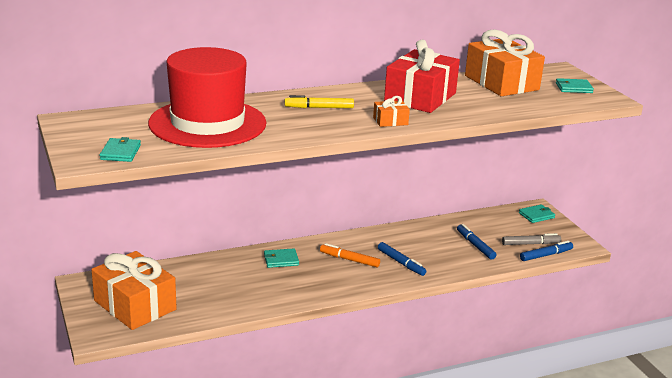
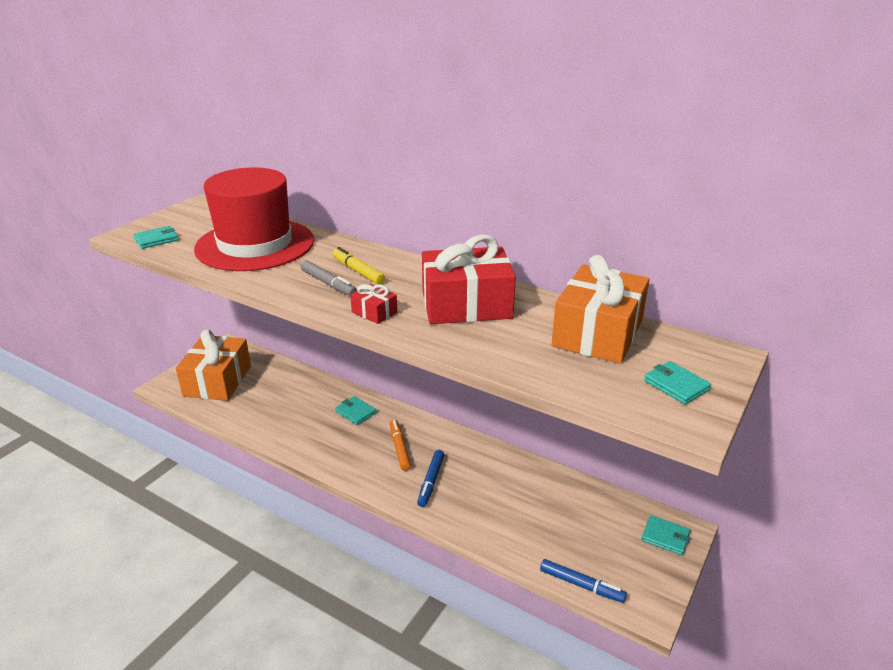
camera: 55 degrees right, 5 degrees up
orange gift [373,96,410,127] -> red gift [350,284,397,324]
blue marker [457,224,496,260] -> none
grey marker [502,233,561,245] -> grey marker moved to [301,260,357,296]

